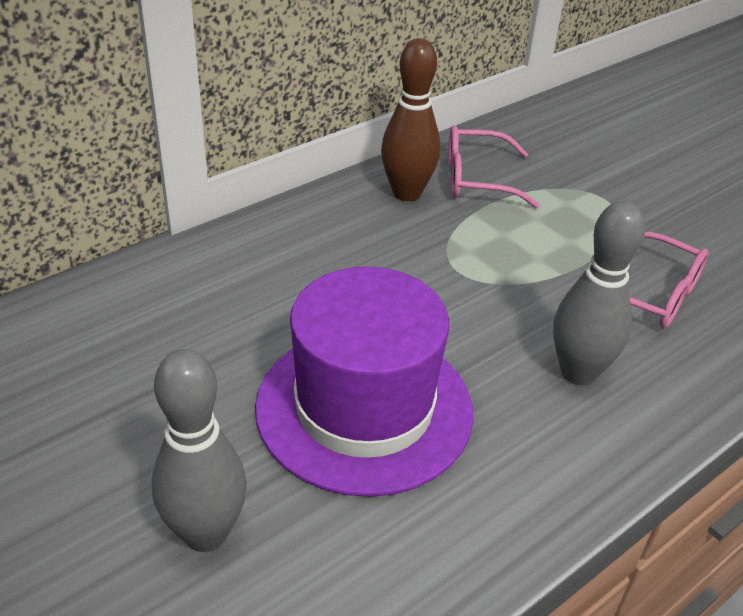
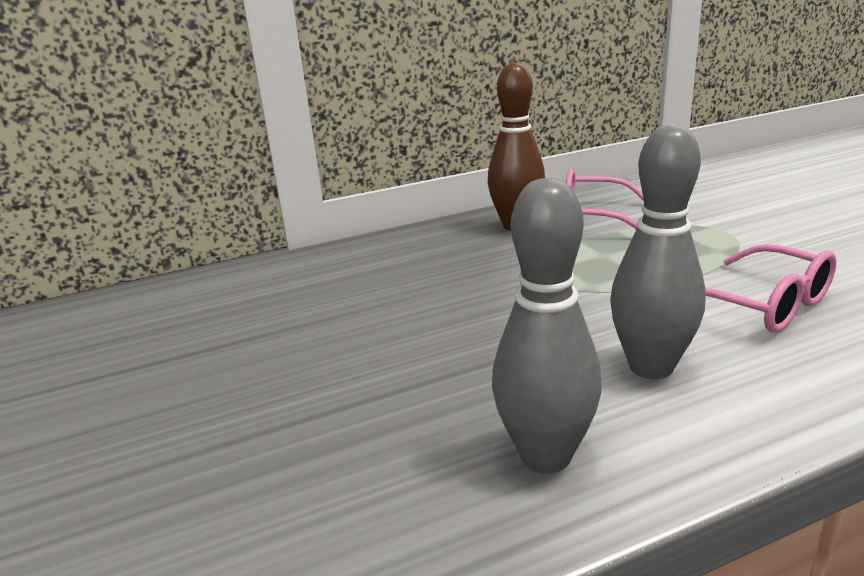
camera: 20 degrees right, 15 degrees down
grey bowling pin [151,349,247,552] -> grey bowling pin moved to [492,178,601,474]
purple hat [255,267,473,497] -> none

